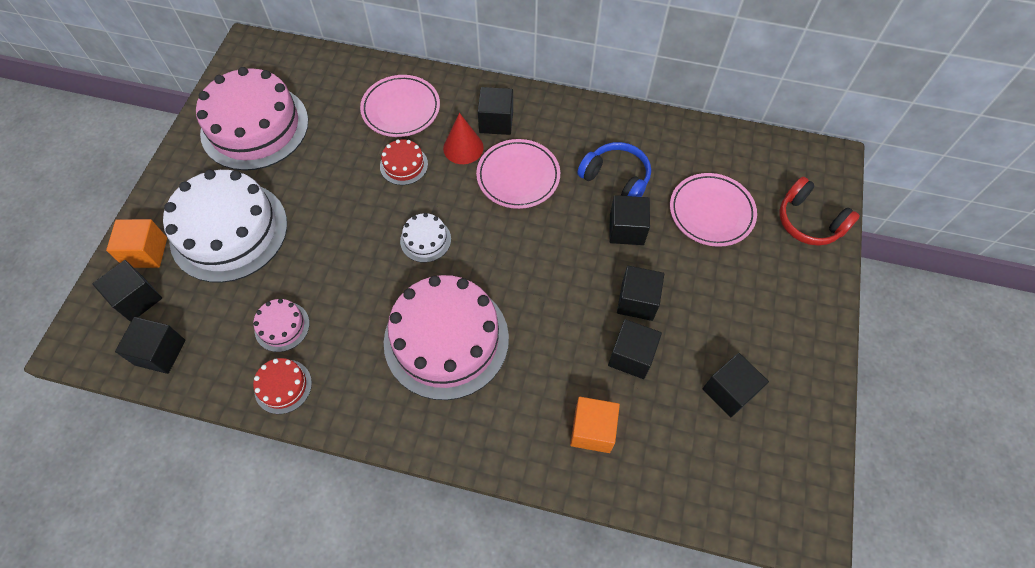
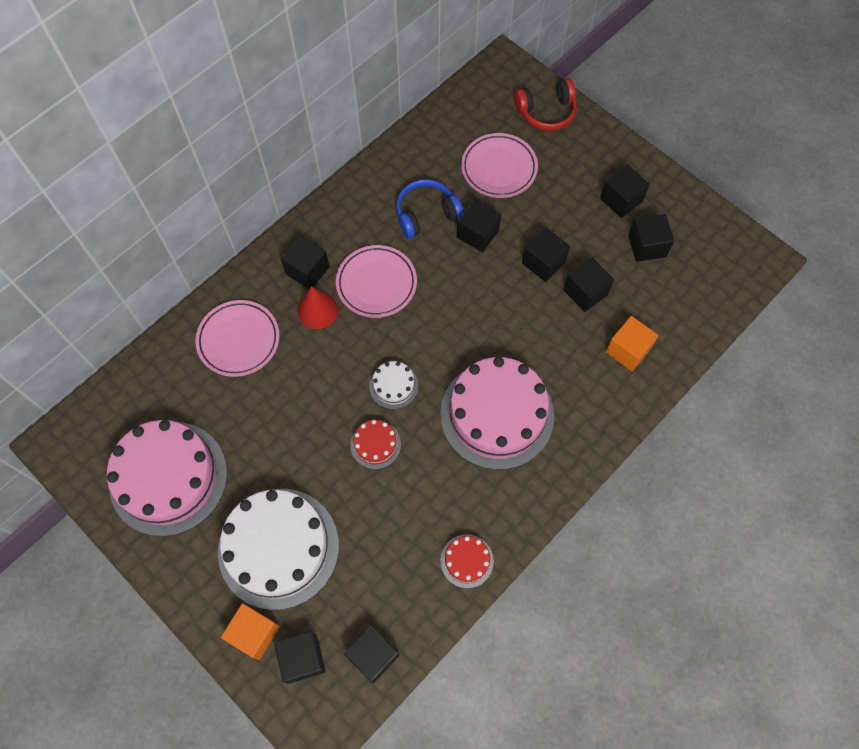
camera: 60 degrees left, 5 degrees up
pink cake [253,299,310,352] -> none
red cake [380,139,428,185] -> red cake moved to [350,420,401,469]
none -> black cube [600,164,650,218]

